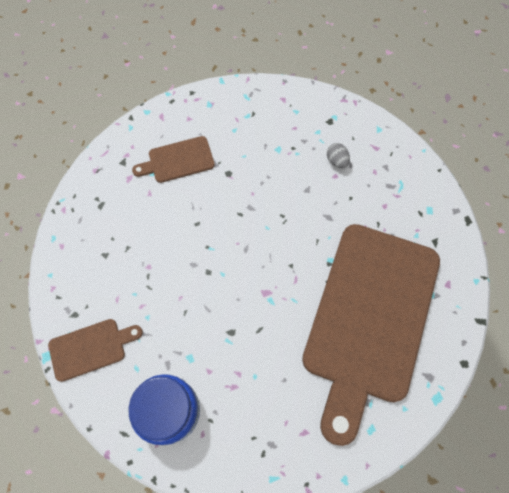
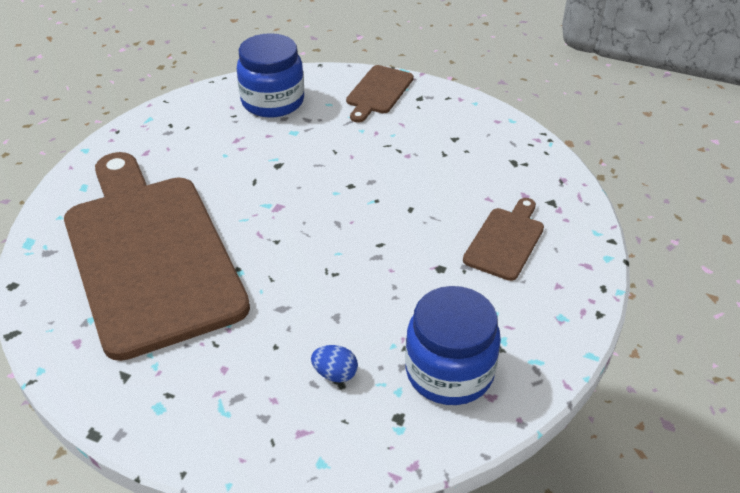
camera: 135 degrees right, 25 degrees down
grey egg [327,143,350,168] -> blue egg [311,345,358,383]
none -> blue jar [405,286,501,405]

